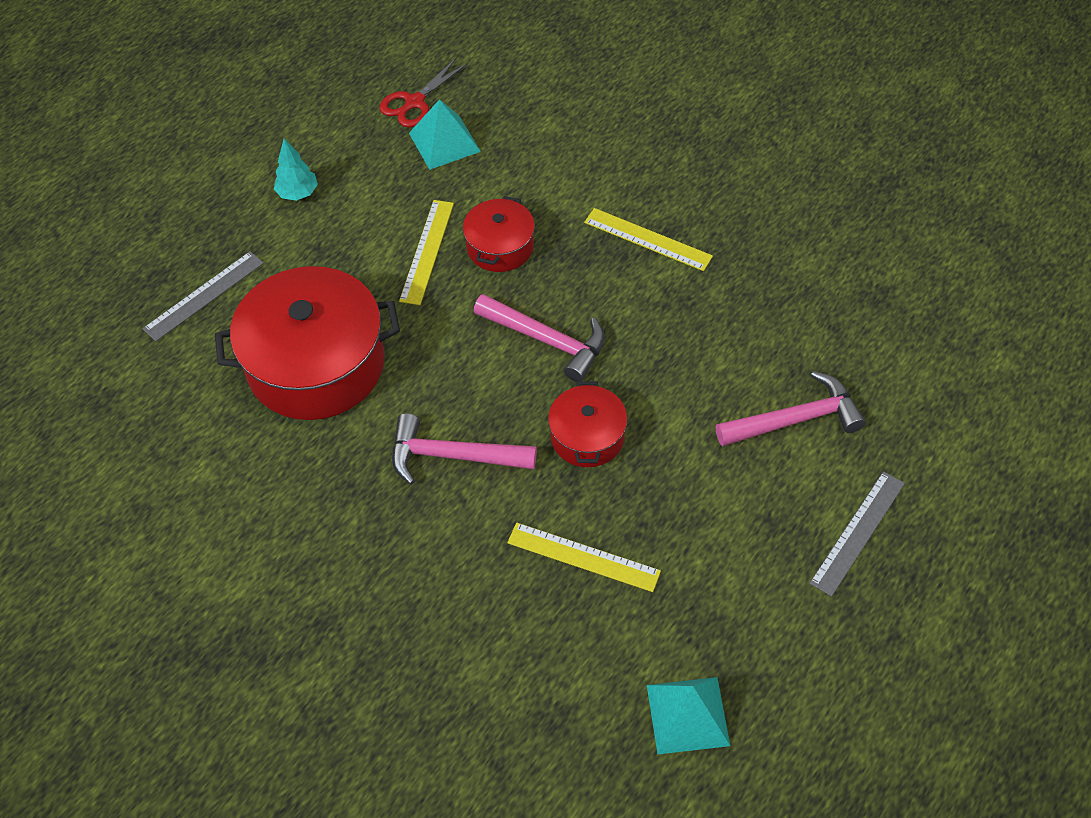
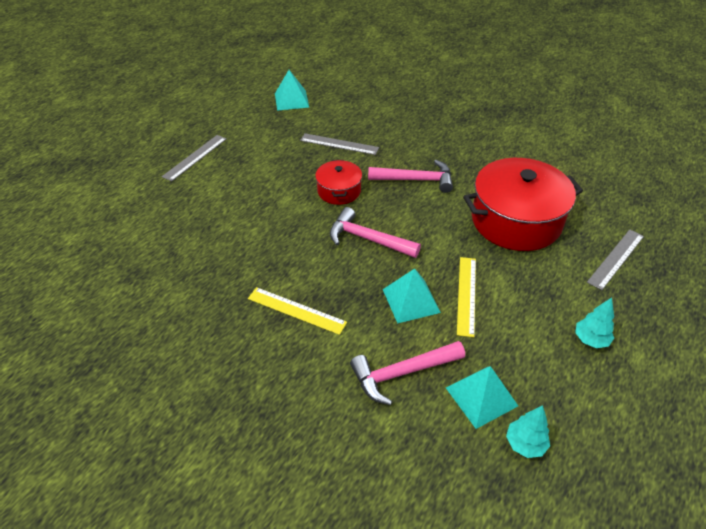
camera: 175 degrees right, 10 degrees down
red scissors [380,58,468,127] -> turquoise tree [506,405,550,458]
red pot [463,196,535,272] -> turquoise pyramid [383,268,441,323]
yellow ruler [507,523,661,592] -> grey ruler [300,133,379,155]
pink hammer [716,371,866,447] -> pink hammer moved to [350,341,465,405]

